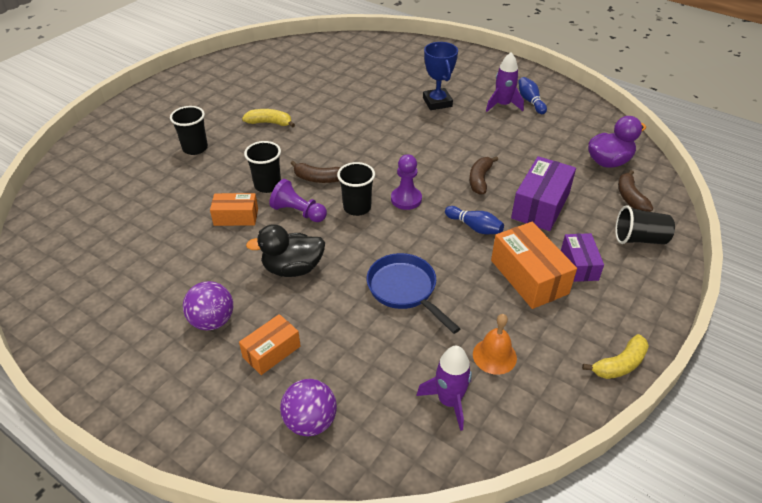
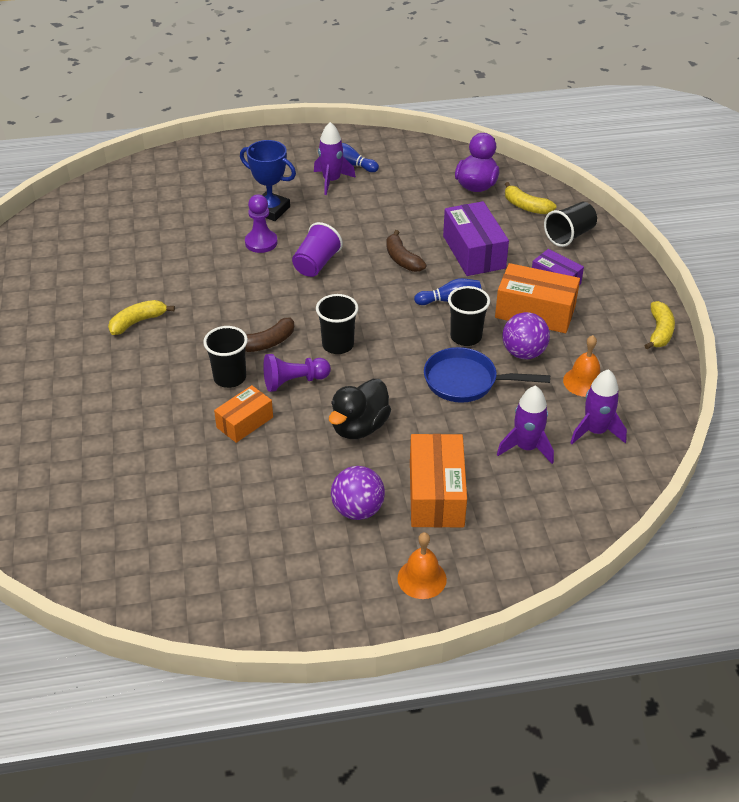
camera: 45 degrees left, 0 degrees up
black cup [170,106,208,155] -> black cup moved to [448,286,490,346]
orange box [239,314,301,375] -> orange box [410,434,467,528], size x1.62
purple ball [280,379,337,436] -> purple ball moved to [502,312,550,359]
purple pawn [391,154,422,210] -> purple pawn moved to [245,194,278,253]
brown banana [618,170,653,212] -> yellow banana [505,182,556,214]
none -> purple cup [292,222,343,277]
none -> orange bell [398,532,447,599]
none -> purple rocket [497,385,554,464]

